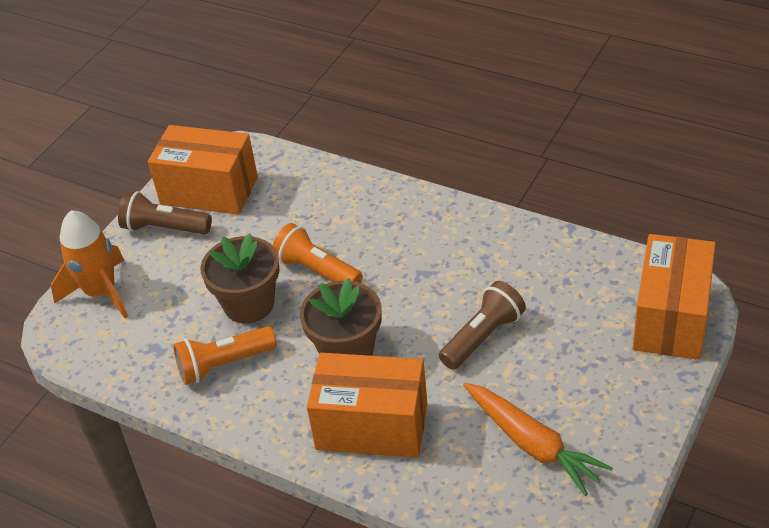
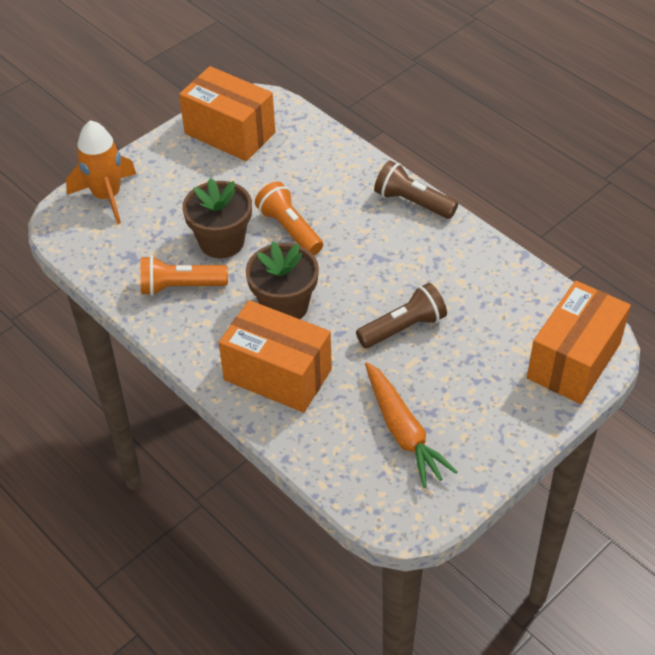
camera: 15 degrees right, 5 degrees up
brown flashlight [118,191,212,234] -> brown flashlight moved to [374,160,458,219]

